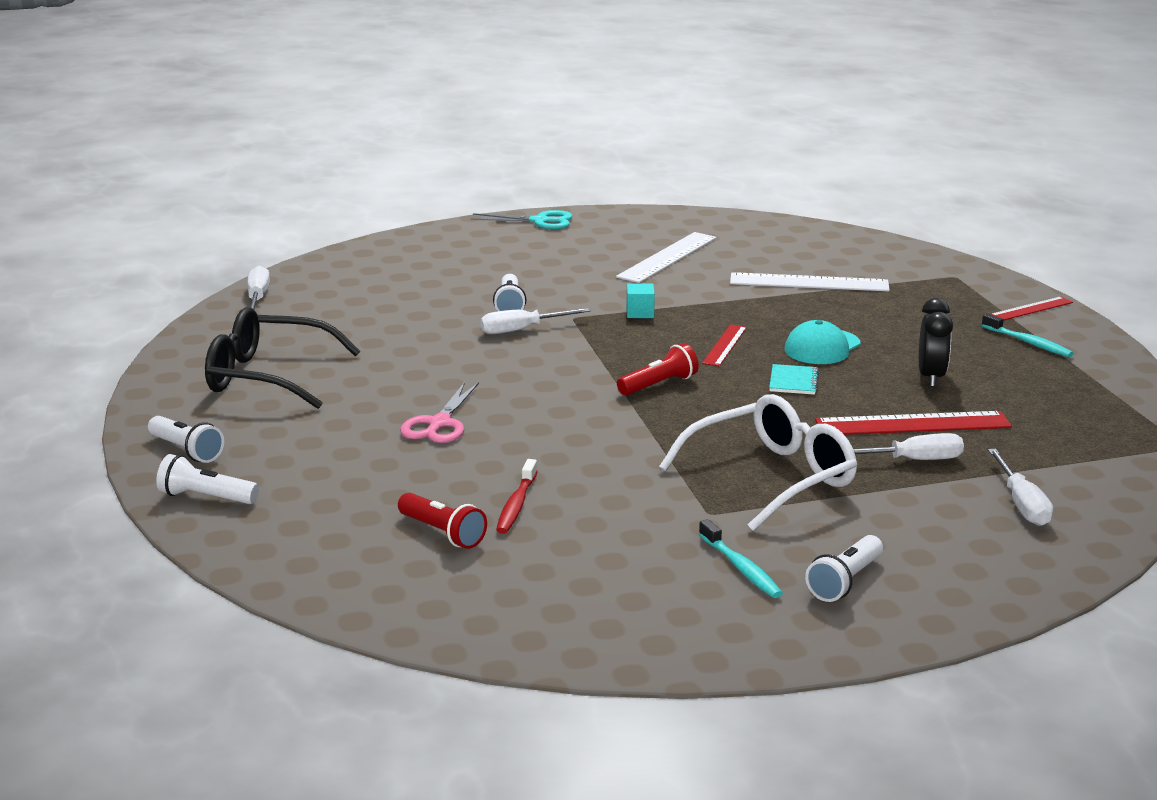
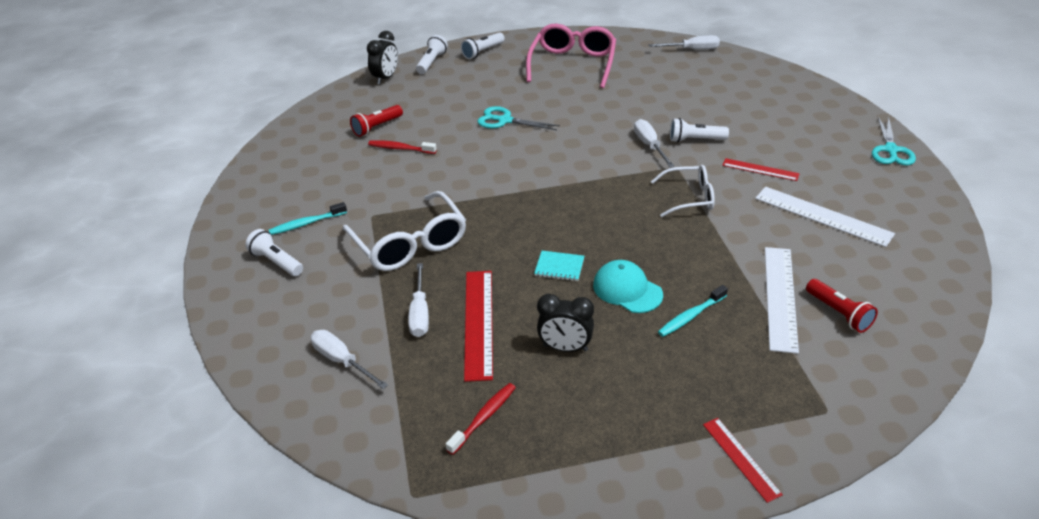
camera: 95 degrees right, 15 degrees up
black glasses [205,307,360,409] -> pink glasses [526,24,616,88]
pink scissors [400,382,479,443] -> turquoise scissors [478,106,560,130]
red flashlight [617,343,699,396] -> red flashlight moved to [806,279,878,333]
turquoise cube [626,283,655,318] -> white glasses [651,165,715,217]
red ruler [702,325,747,366] -> red ruler moved to [722,158,800,181]
turquoise toothbrush [982,313,1073,357] -> turquoise toothbrush moved to [658,285,728,337]
white screwdriver [988,449,1053,526] -> white screwdriver turned 45 degrees clockwise [311,330,388,389]
none -> black clock [367,31,398,84]
none -> red toothbrush [446,383,516,455]

